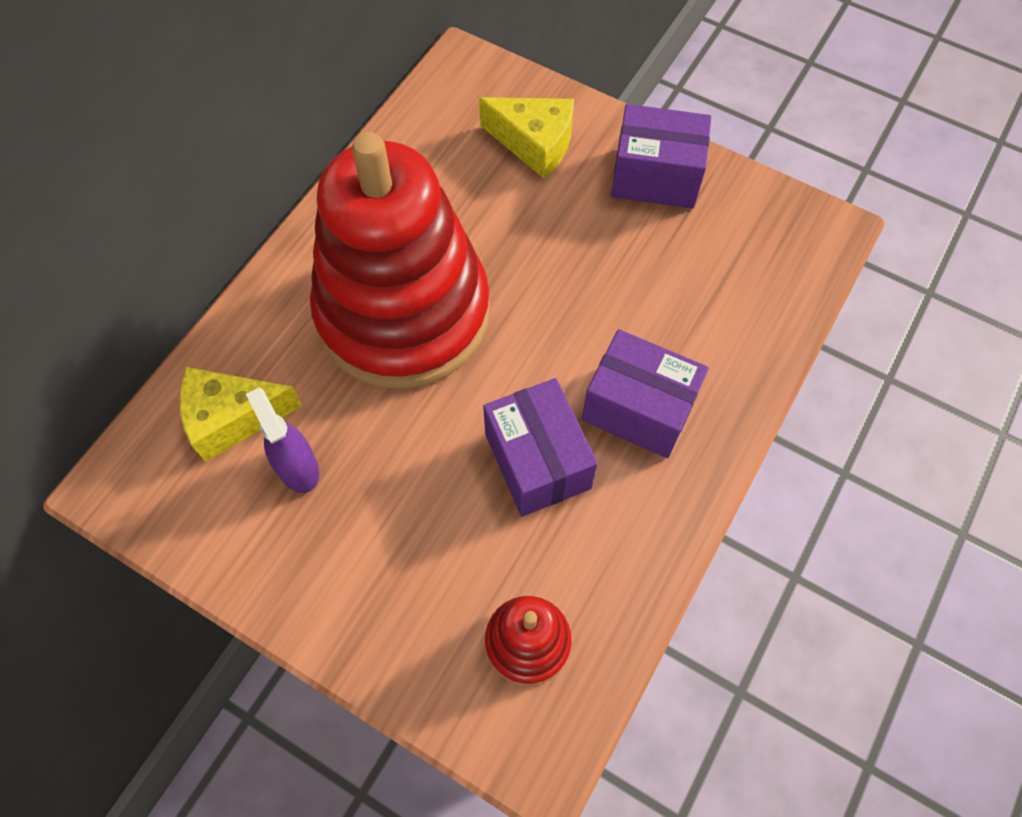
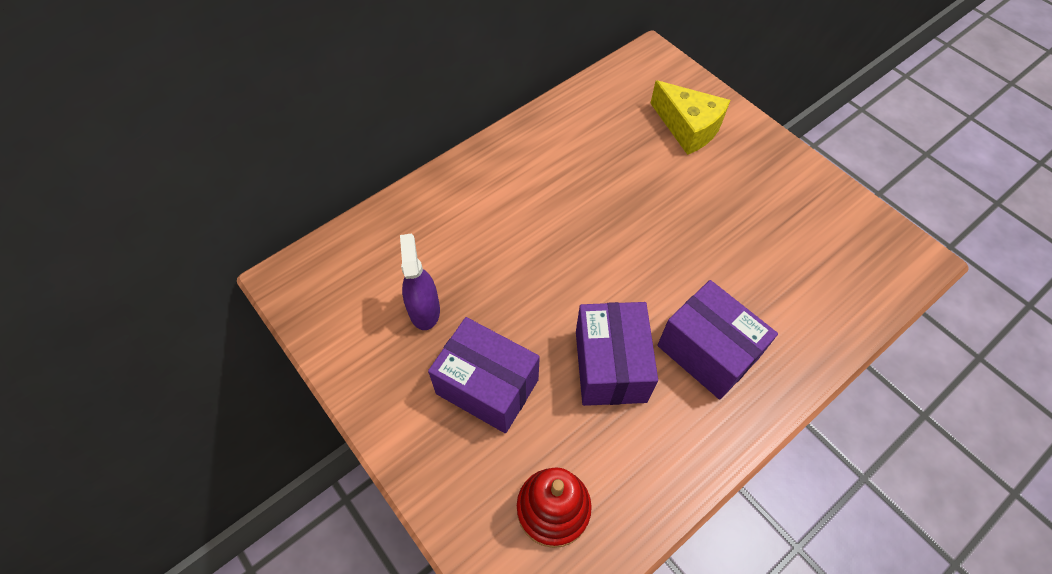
camera: 20 degrees right, 5 degrees down
yellow cheese [180,367,302,462] -> none
red stacking toy [310,132,490,389] -> none
purple box [611,104,711,209] -> purple box moved to [428,317,540,433]

